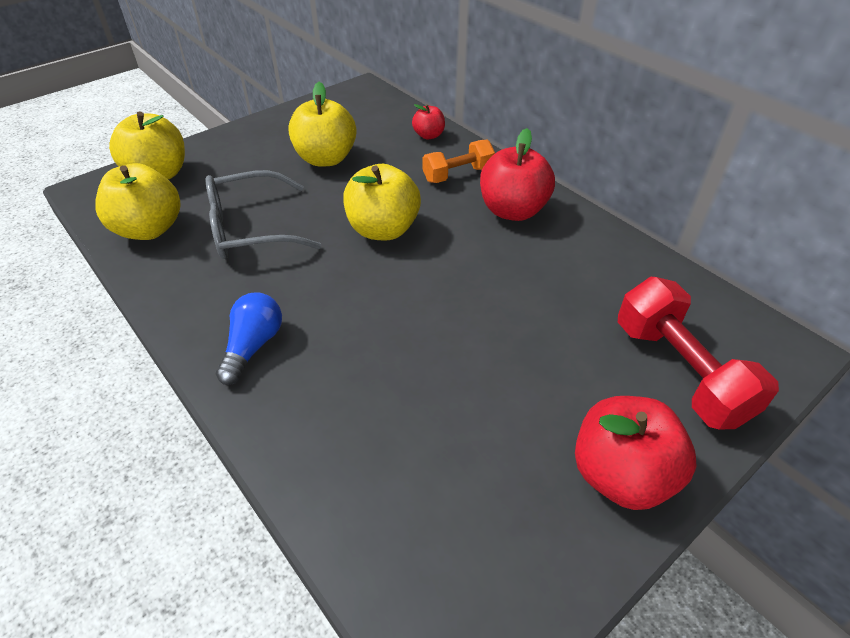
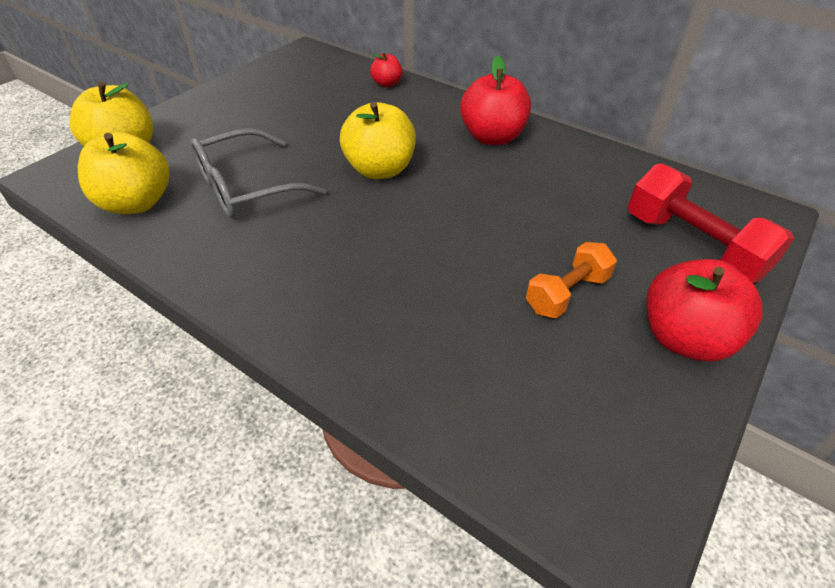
camera: 15 degrees left, 0 degrees up
blue light bulb [216,292,282,385] -> none
yellow apple [288,82,357,166] -> none
orange dumbbell [423,140,495,183] -> orange dumbbell moved to [526,242,617,318]

